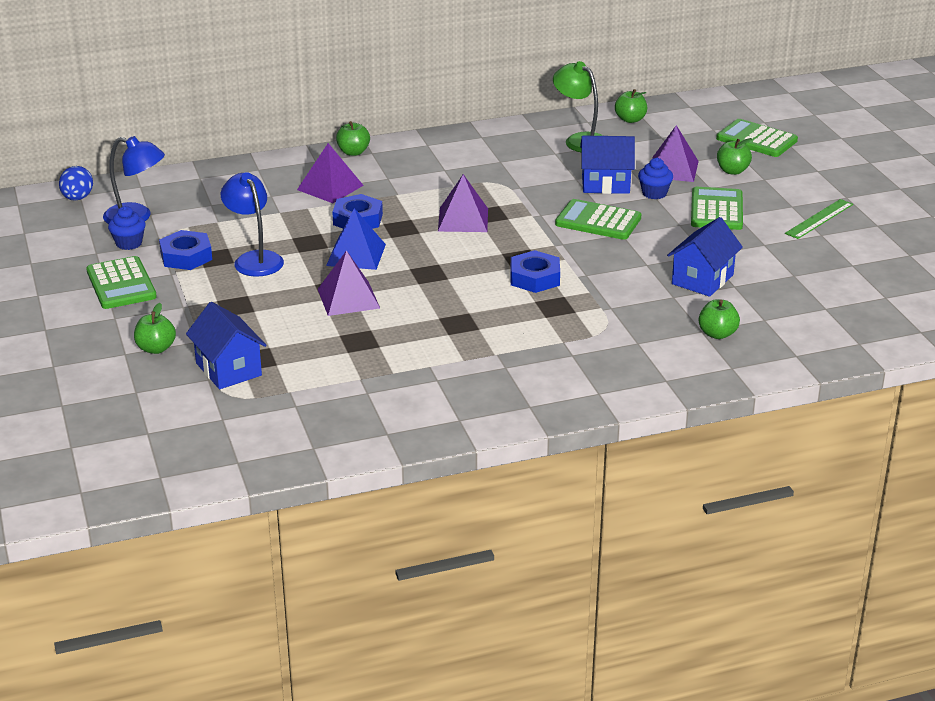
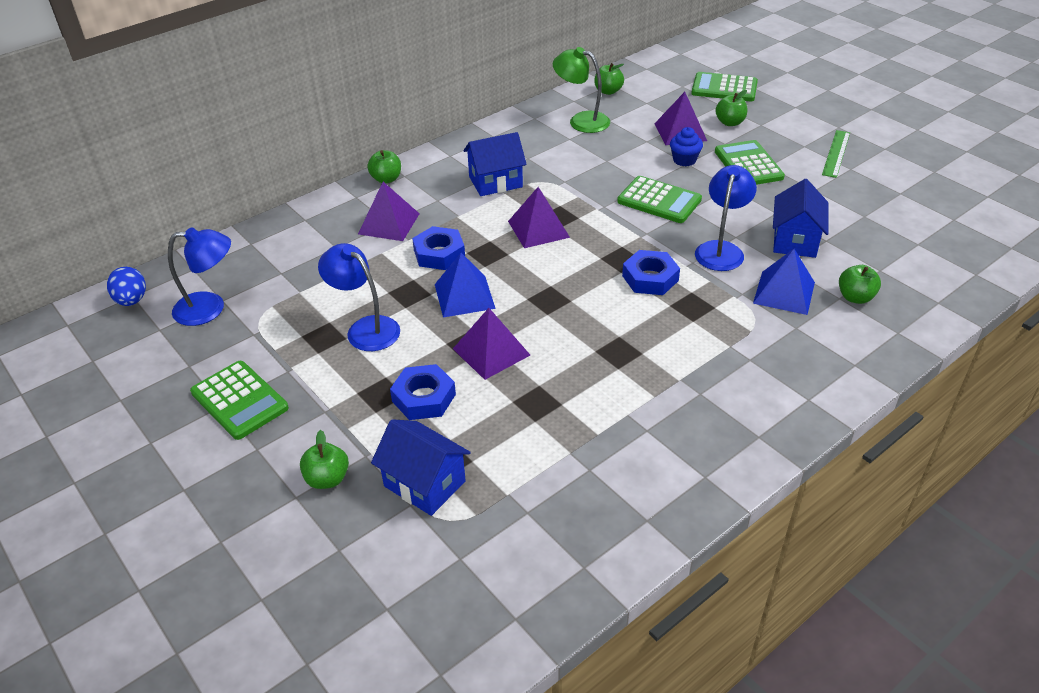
camera: 20 degrees left, 10 degrees up
blue cupcake [108,206,146,250] -> none
blue nut [159,230,212,270] -> blue nut moved to [390,364,456,420]
green calculator [555,199,641,240] -> green calculator turned 150 degrees counterclockwise [617,176,702,223]
blue house [580,136,635,194] -> blue house moved to [463,132,527,196]
none -> blue lamp [695,165,757,271]
none -> blue pyramid [753,249,815,315]

